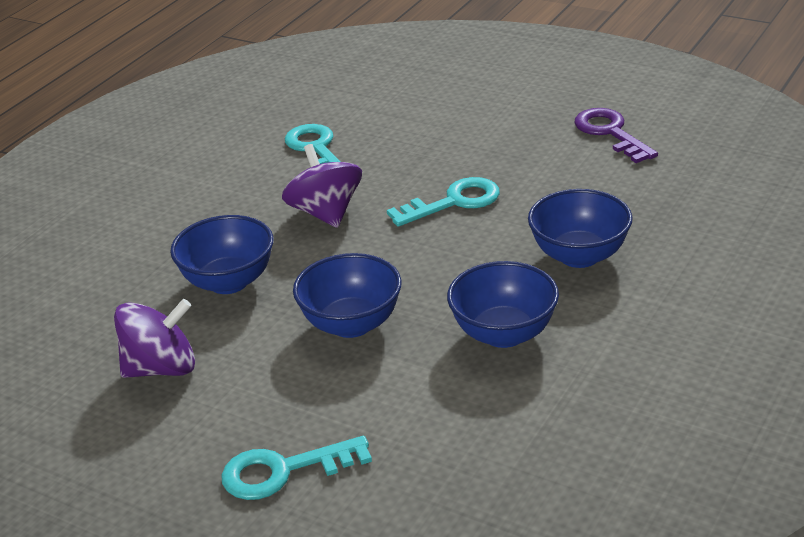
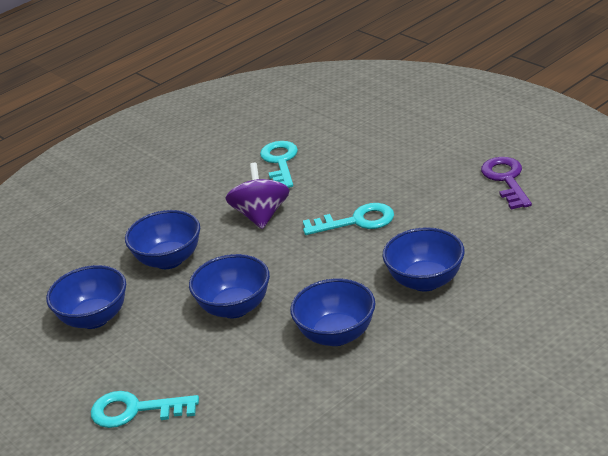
camera: 20 degrees right, 0 degrees up
purple spinning top [114,299,195,378] -> blue bowl [46,265,126,329]

